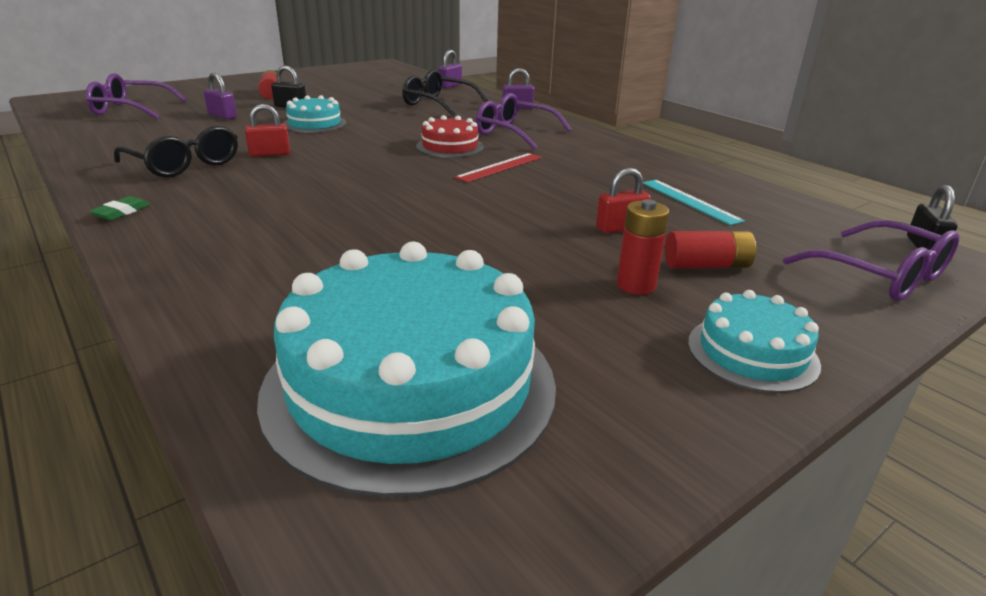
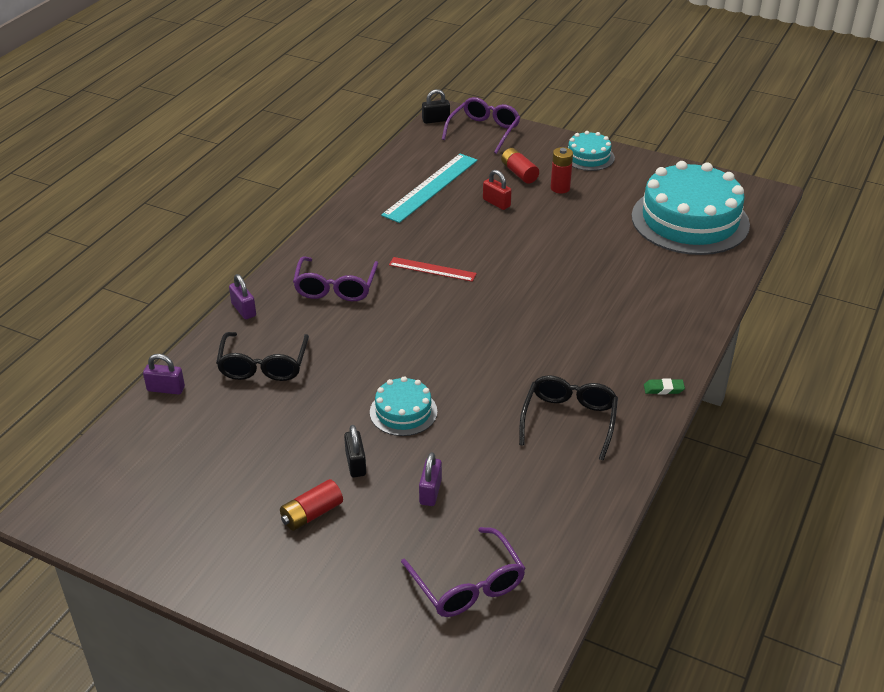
camera: 115 degrees left, 10 degrees up
red padlock [245,104,290,157] -> none
red cake [416,115,484,158] -> none
turquoise ruler [643,180,745,225] -> turquoise ruler [381,154,478,223], size x1.72

